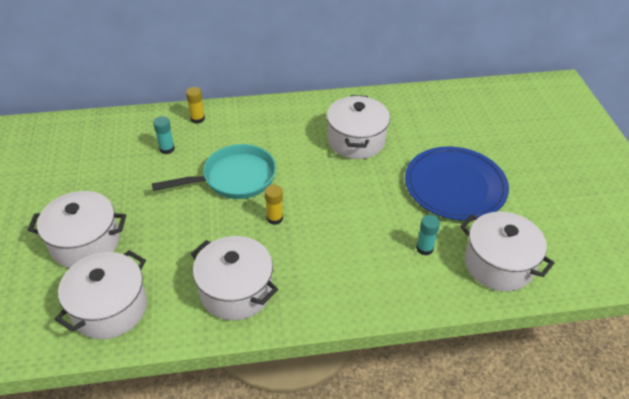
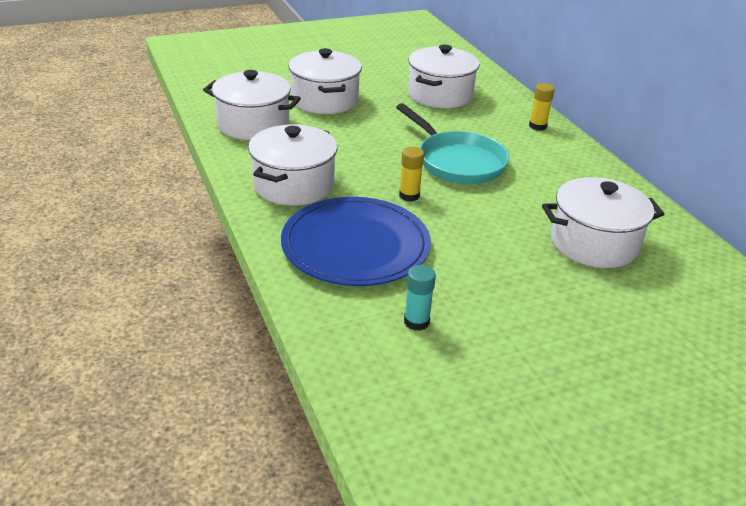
camera: 75 degrees right, 10 degrees down
turquoise glue stick [153,116,175,154] -> none
blue plate [405,146,509,220] -> blue plate moved to [281,197,431,286]
white pot [460,212,555,291] -> white pot moved to [408,44,479,108]

